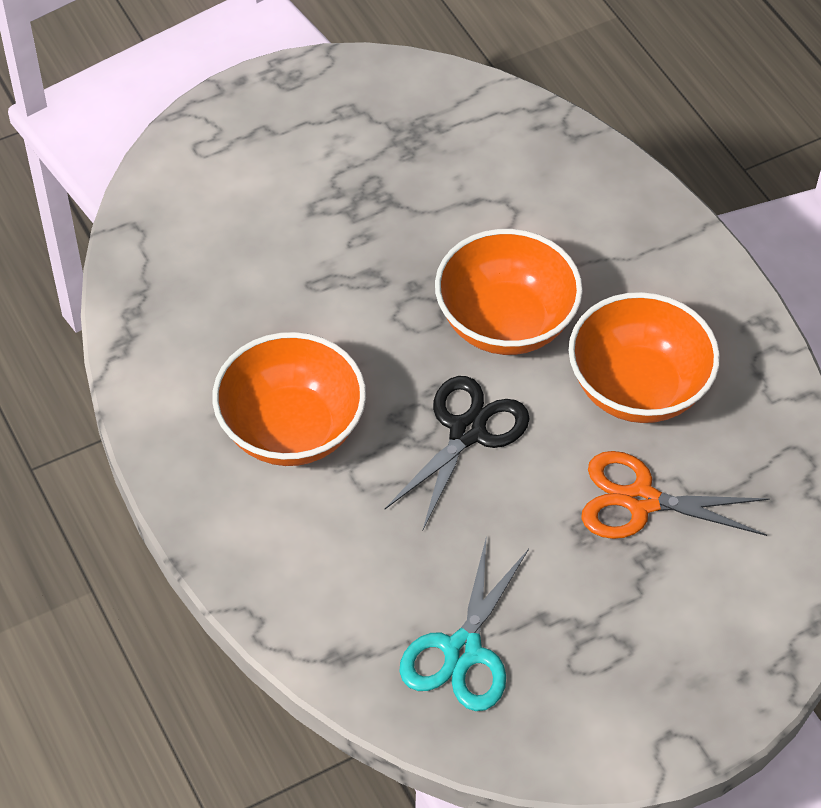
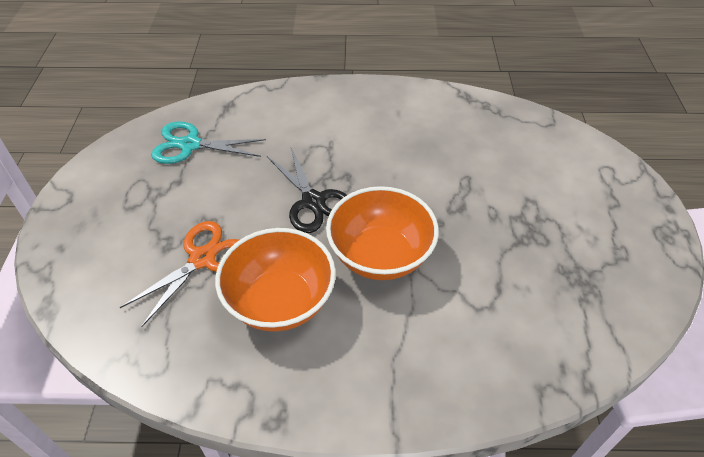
camera: 120 degrees right, 5 degrees down
orange bowl [212,332,366,466] -> none
turquoise scissors [399,535,529,711] -> turquoise scissors turned 45 degrees counterclockwise [151,122,266,164]

